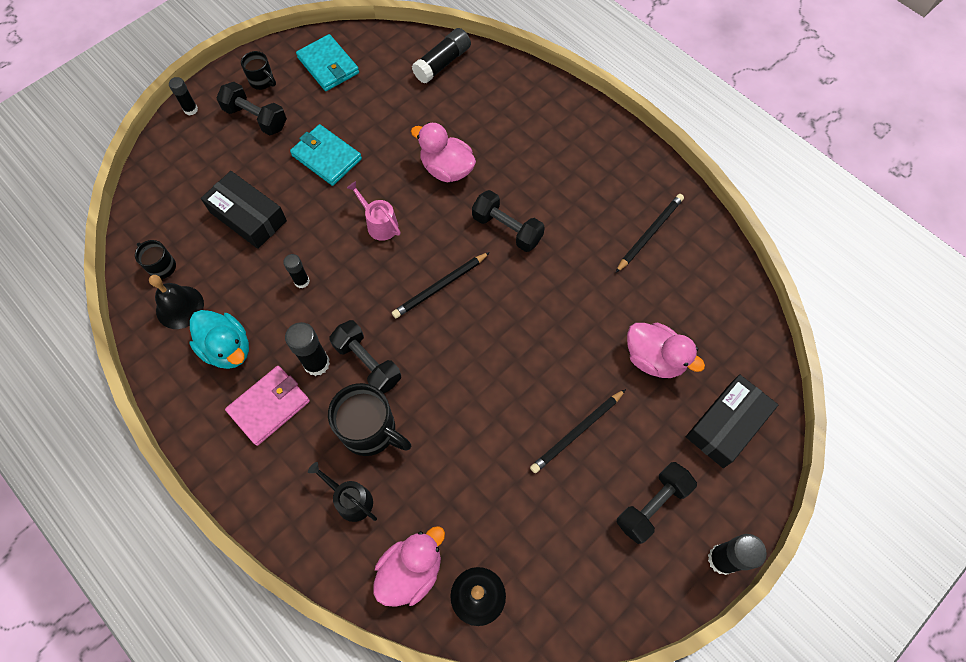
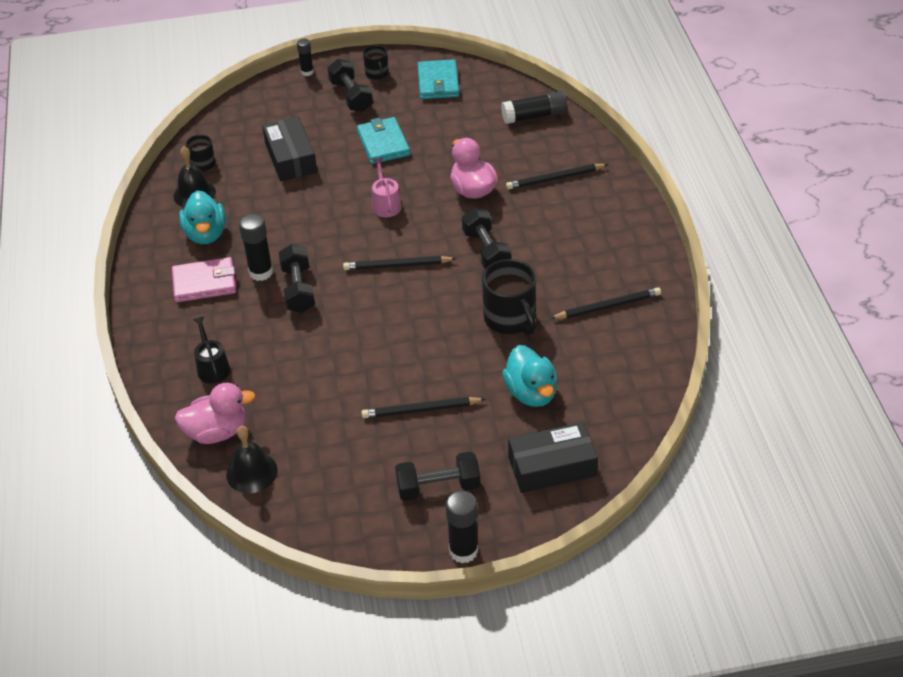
camera: 35 degrees right, 20 degrees down
black glue stick [283,254,310,288] -> none
black mug [328,383,411,456] -> black mug moved to [482,259,536,335]
pink duck [627,323,705,378] -> turquoise duck [502,345,557,407]
none -> black pencil [506,164,608,190]

